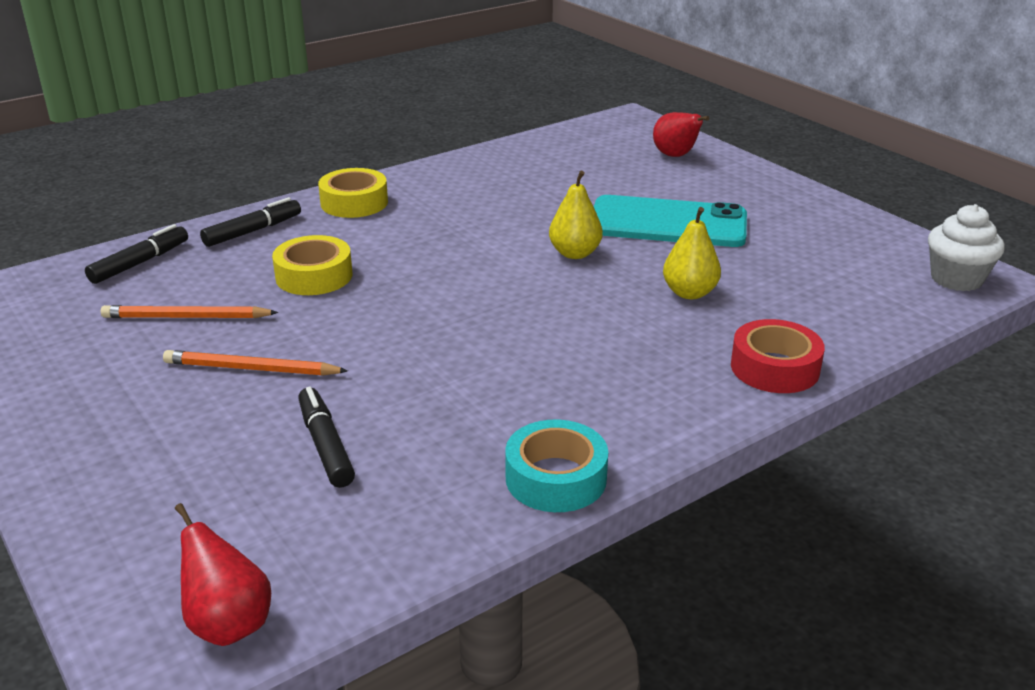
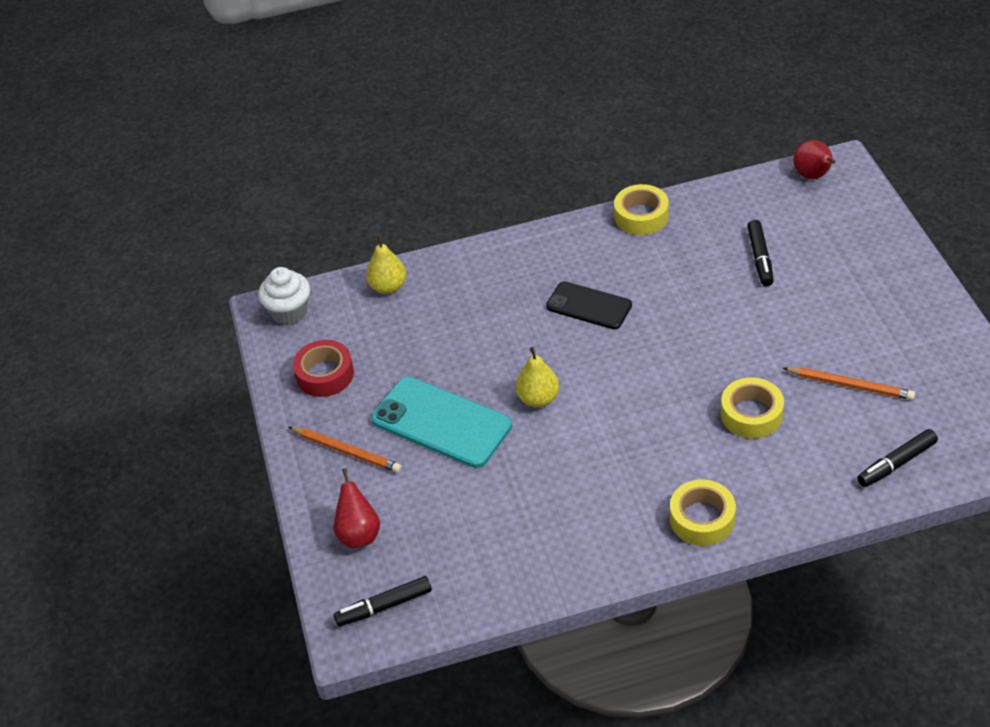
camera: 155 degrees left, 15 degrees up
orange pencil [163,350,348,376] -> orange pencil moved to [289,427,402,473]
black marker [200,197,301,247] -> black marker moved to [334,576,432,626]
turquoise tape [505,420,608,512] -> yellow tape [614,184,669,235]
yellow pear [663,207,721,299] -> yellow pear moved to [366,235,407,294]
red tape [731,319,825,393] -> red tape moved to [293,340,354,397]
none -> black phone [546,281,632,329]

